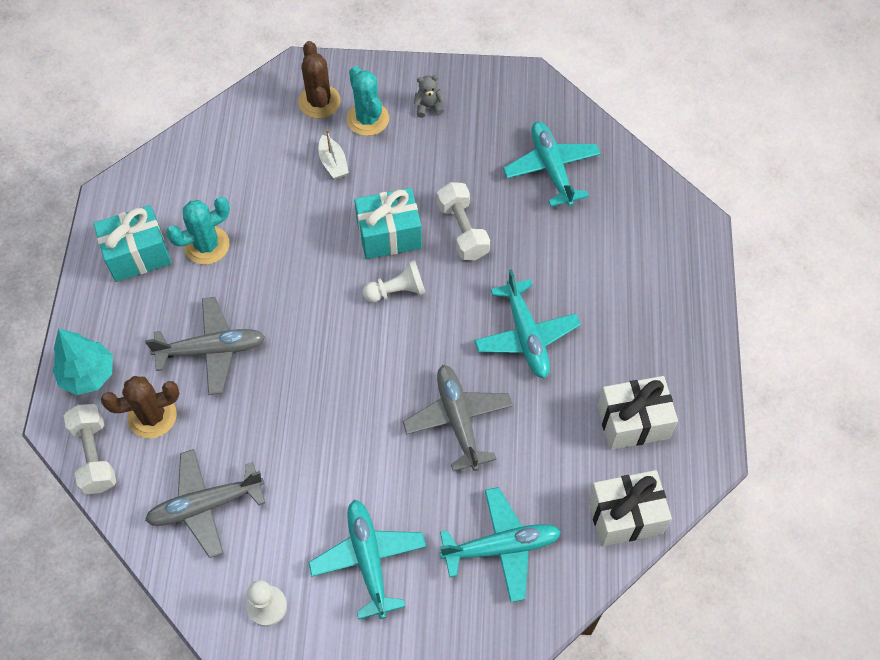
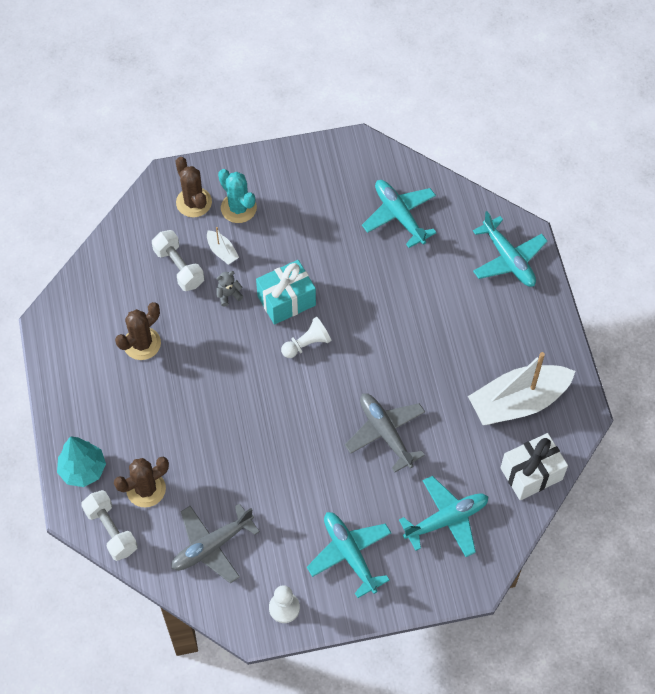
camera: 15 degrees left, 0 degrees up
turquoise gift [93,205,172,282] -> none
grey plane [145,297,265,395] -> none
turquoise cactus [166,197,230,265] -> brown cactus [115,302,161,360]
grey teddy bear [414,75,445,118] -> grey teddy bear moved to [216,271,243,306]
white dumbbell [437,182,490,260] -> white dumbbell moved to [152,230,204,291]
turquoise plane [474,269,581,379] -> turquoise plane moved to [473,211,548,287]
white gift [597,376,678,450] -> white boat [468,352,575,425]

